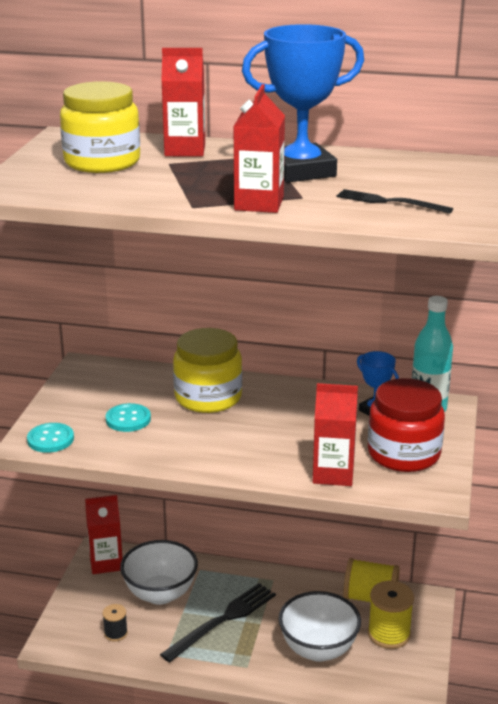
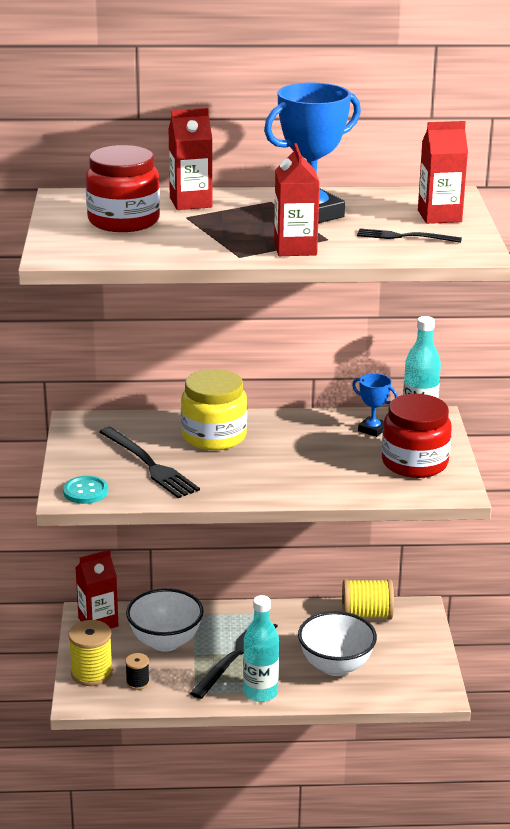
camera: 15 degrees left, 0 degrees up
yellow jar [60,81,140,173] -> red jar [86,145,160,232]
turquoise button [106,403,151,432] -> black fork [99,427,200,498]
red carton [313,383,358,486] -> red carton moved to [418,121,468,224]
yellow spool [368,581,414,649] -> yellow spool moved to [68,620,113,686]
none -> turquoise bottle [243,595,279,702]

